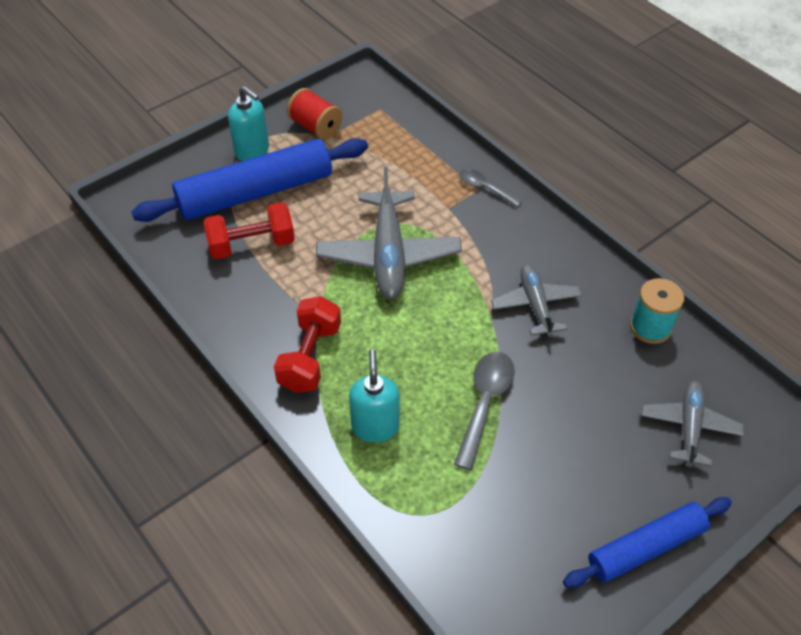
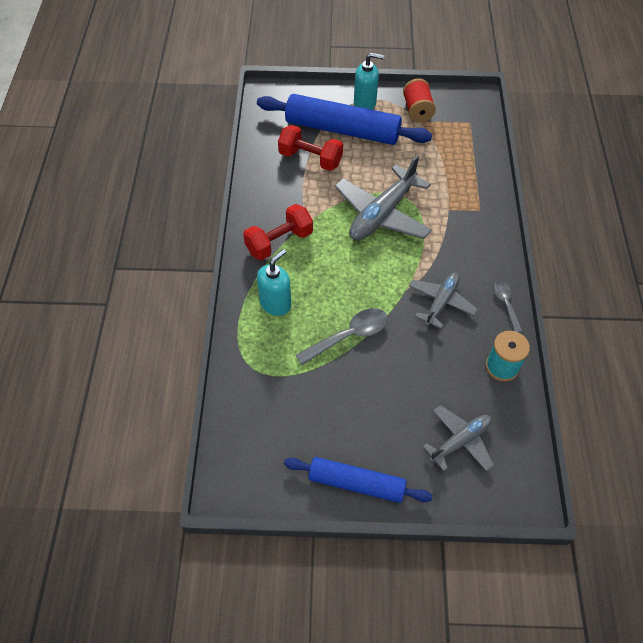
camera: 40 degrees right, 5 degrees up
turquoise soap dispenser [228,86,269,161] -> turquoise soap dispenser turned 75 degrees counterclockwise [354,53,384,110]
grey spoon [459,169,522,207] -> grey spoon moved to [493,280,523,333]

